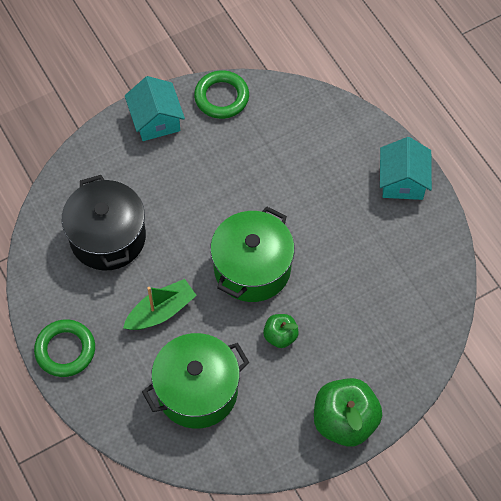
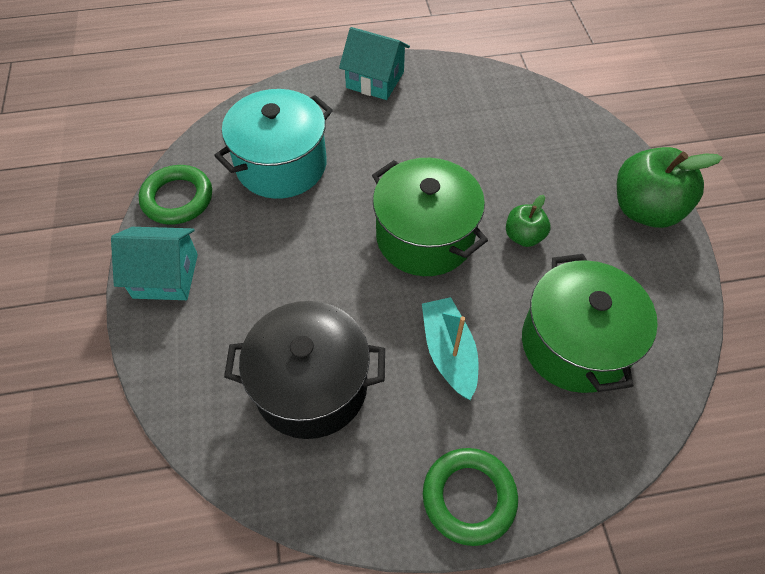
camera: 70 degrees left, 5 degrees down
green boat [123,279,197,330] -> turquoise boat [422,297,479,400]
none -> turquoise pot [214,89,333,199]

